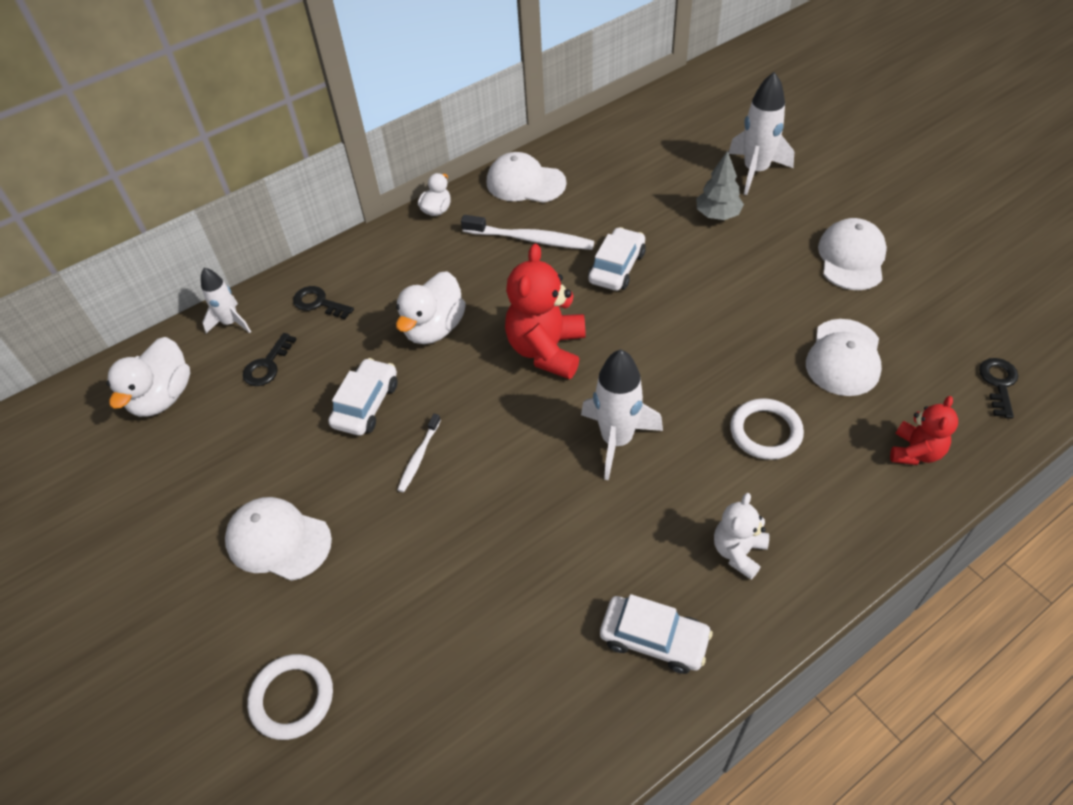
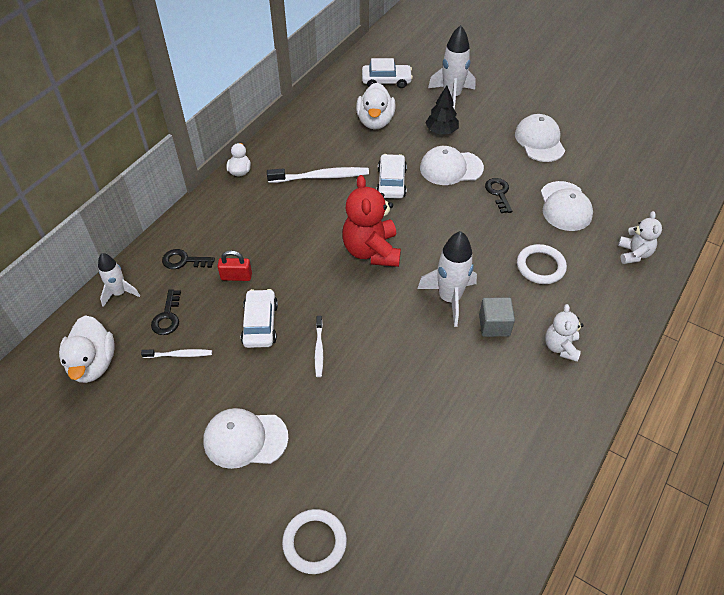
camera: 25 degrees left, 0 degrees up
white duck [396,271,466,344] -> white duck moved to [356,82,396,130]
white cap [487,152,567,203] -> white cap moved to [420,146,484,185]
white car [600,594,713,674] -> white car moved to [362,58,413,88]
grey tree [697,151,744,220] -> black tree [425,85,459,135]
red teddy bear [890,396,958,465] -> white teddy bear [618,211,662,264]
black key [979,358,1018,419] -> black key moved to [485,178,512,213]
none -> white toothbrush [141,349,212,358]
none -> red padlock [217,250,252,281]
none -> grey cube [479,297,515,337]

